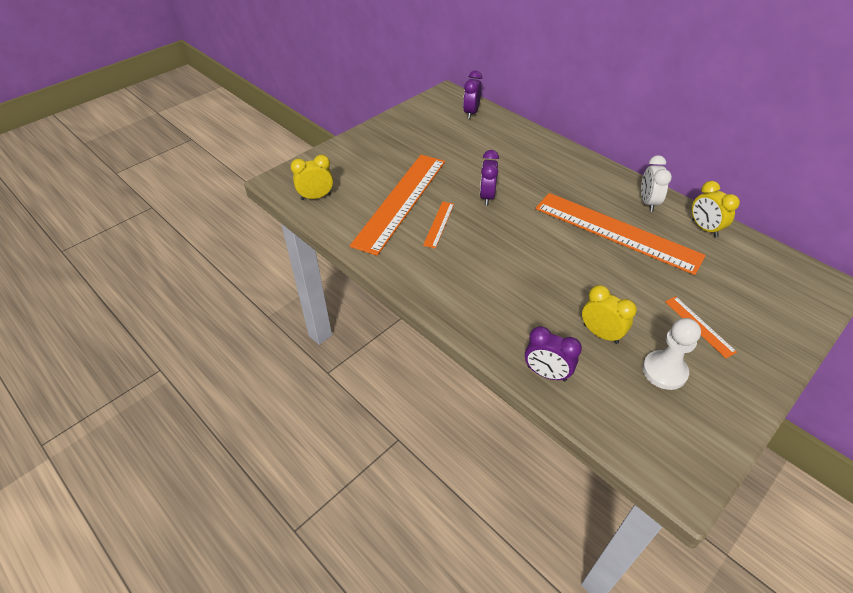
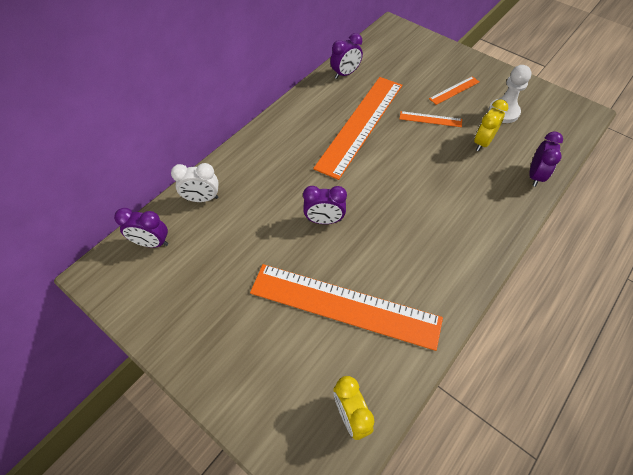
camera: 95 degrees left, 10 degrees up
orange ruler [423,201,454,248] -> orange ruler moved to [400,111,462,127]
white clock [641,155,672,212] -> white clock moved to [171,163,219,202]
yellow clock [692,181,740,238] -> purple clock [330,33,363,79]

